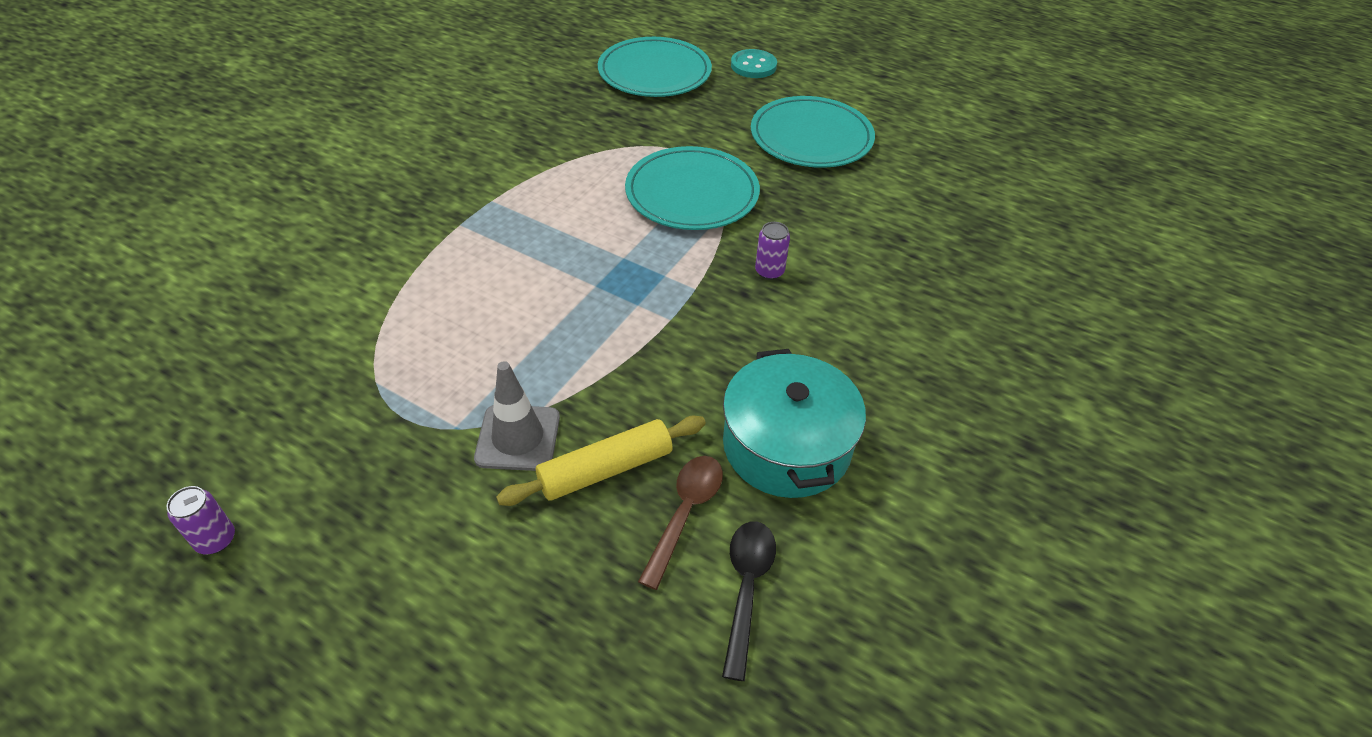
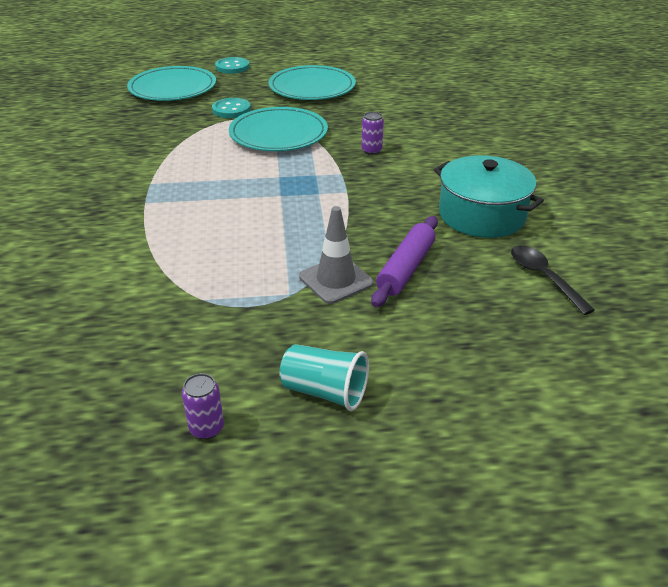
camera: 35 degrees left, 10 degrees down
yellow rolling pin [496,416,706,506] -> purple rolling pin [371,216,438,307]
brown spoon [638,456,723,590] -> none
none -> turquoise button [212,98,251,118]
none -> turquoise cup [279,344,369,411]

